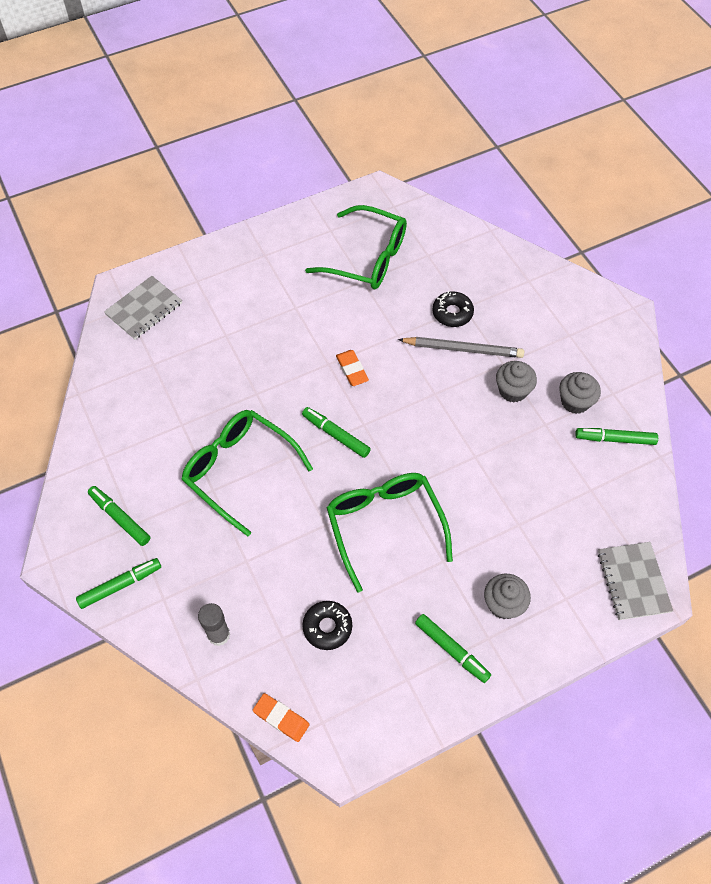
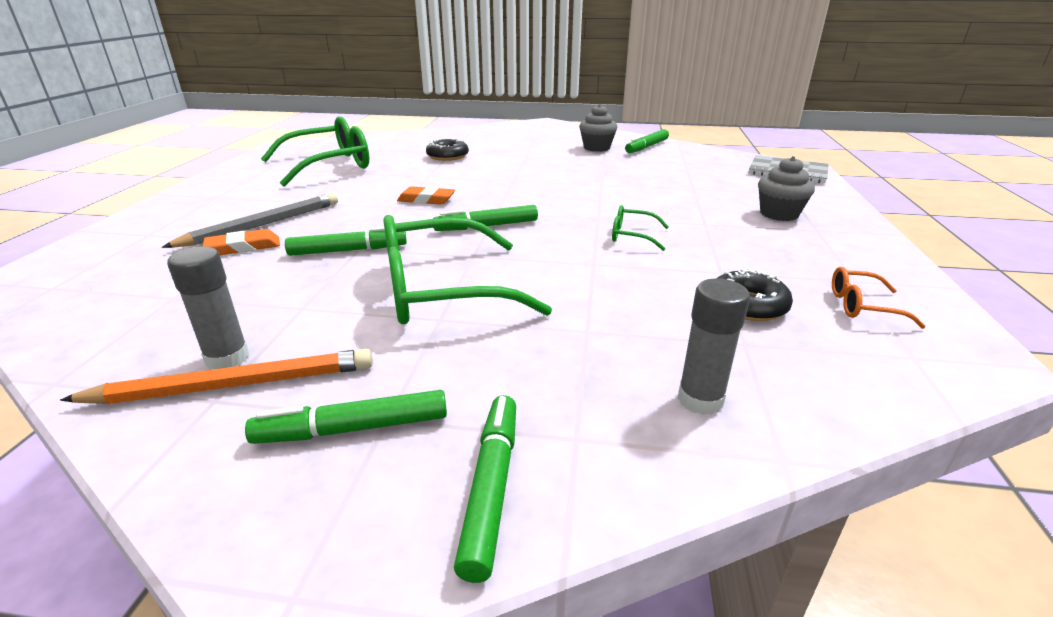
camera: 55 degrees left, 30 degrees down
grey notebook [104,276,182,339] -> none
orange eraser [253,693,309,742] -> orange eraser moved to [203,229,280,255]
green glasses [327,473,453,592] -> green glasses [612,205,669,251], size x0.45
grey pencil [398,337,524,358] -> grey pencil moved to [162,193,338,248]
green marker [415,614,491,683] -> green marker moved to [285,227,407,256]
grey cupcake [496,361,537,402] -> none
none -> orange pencil [60,349,373,404]
none -> grey glue stick [167,247,250,369]
none -> orange glasses [832,267,926,329]

